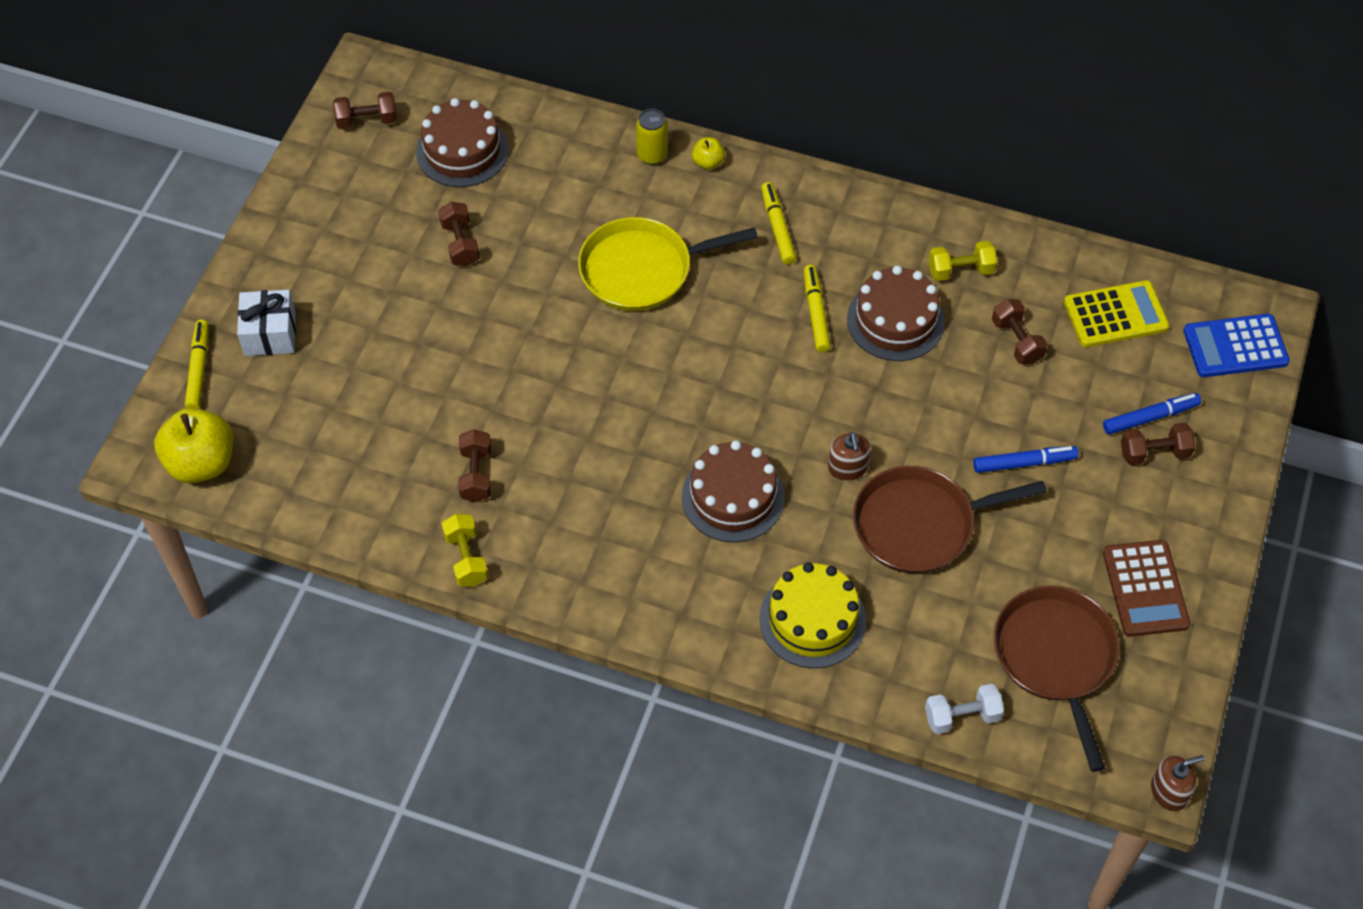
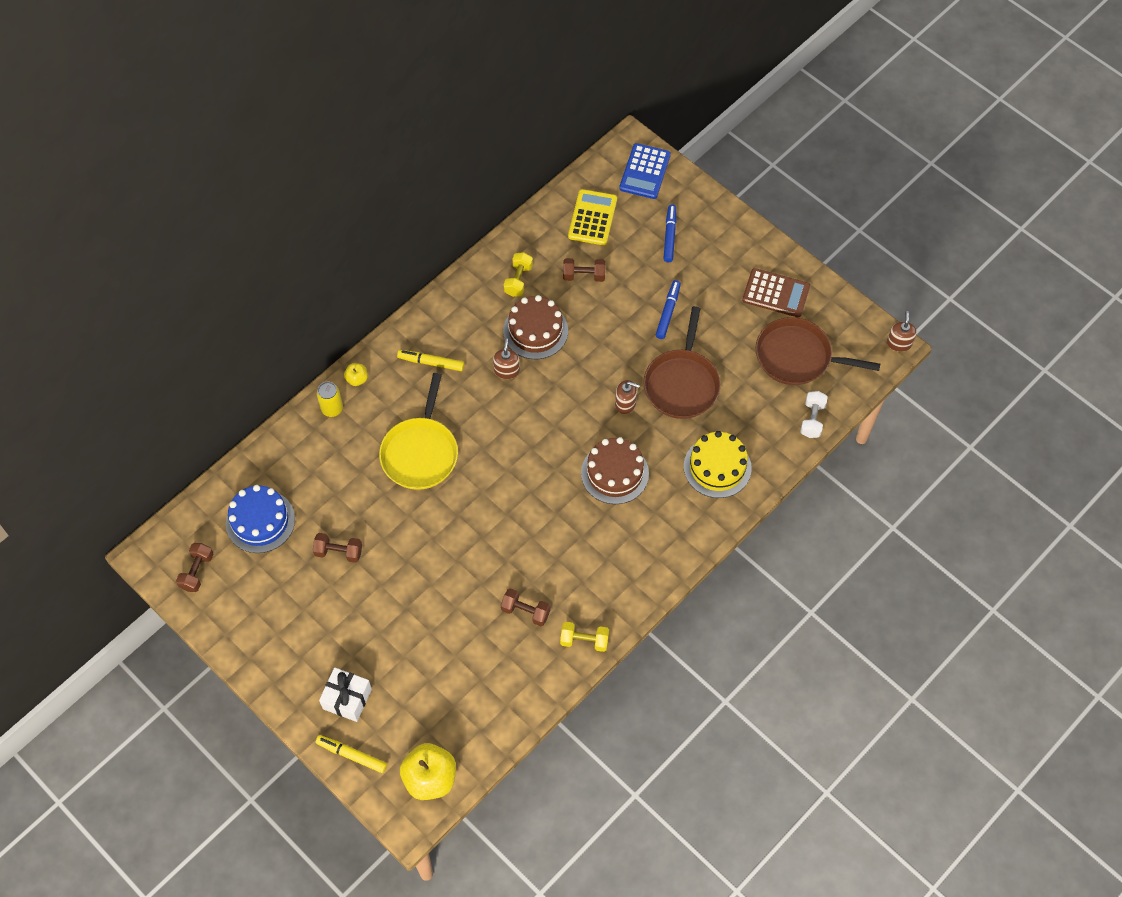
camera: 65 degrees left, 5 degrees up
brown cake [416,98,509,187] -> blue cake [226,485,295,553]
yellow marker [804,265,831,352] -> brown soap dispenser [493,338,520,379]
brown dumbbell [1121,423,1195,465] -> none

